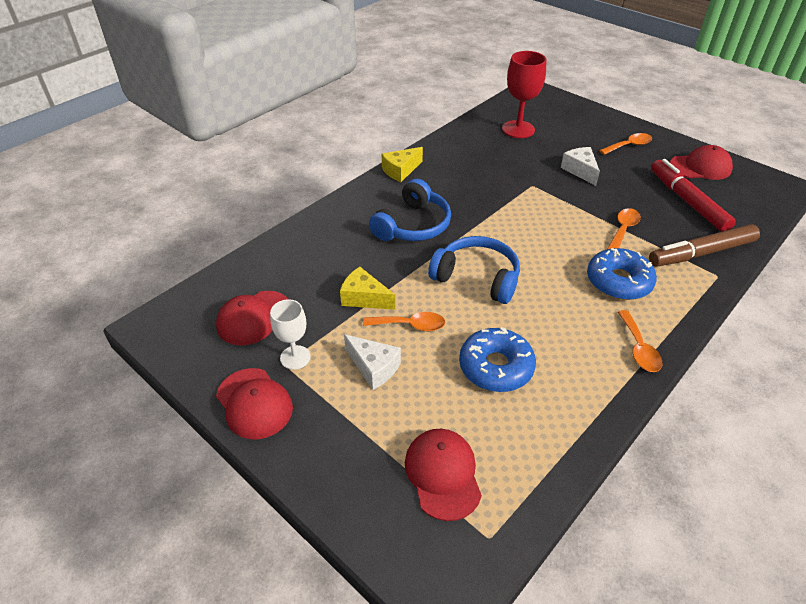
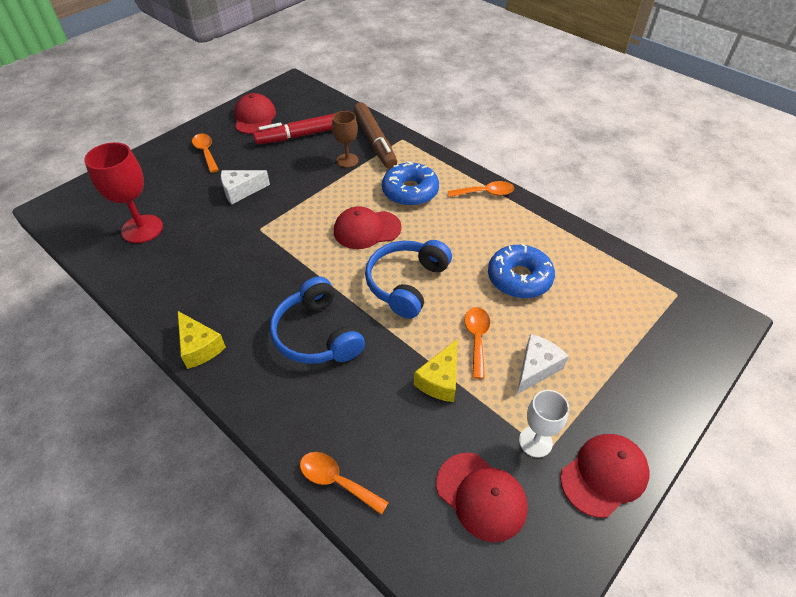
camera: 90 degrees left, 5 degrees up
blue headphones [369,179,451,241] -> blue headphones turned 150 degrees counterclockwise [270,277,365,364]
red cap [405,429,482,521] -> red cap moved to [334,206,401,249]
orange spoon [607,208,641,249] -> orange spoon moved to [300,452,389,515]
none -> brown goblet [332,111,359,168]

